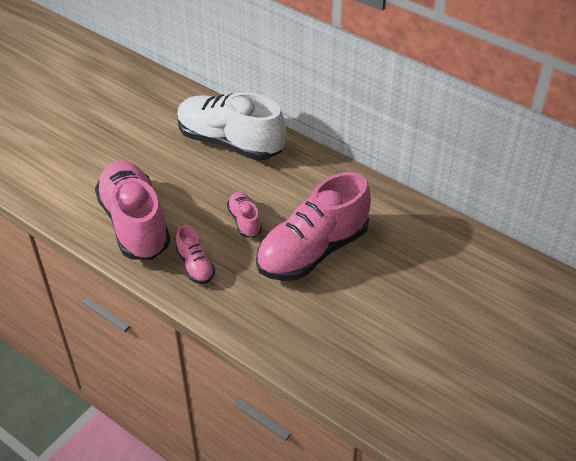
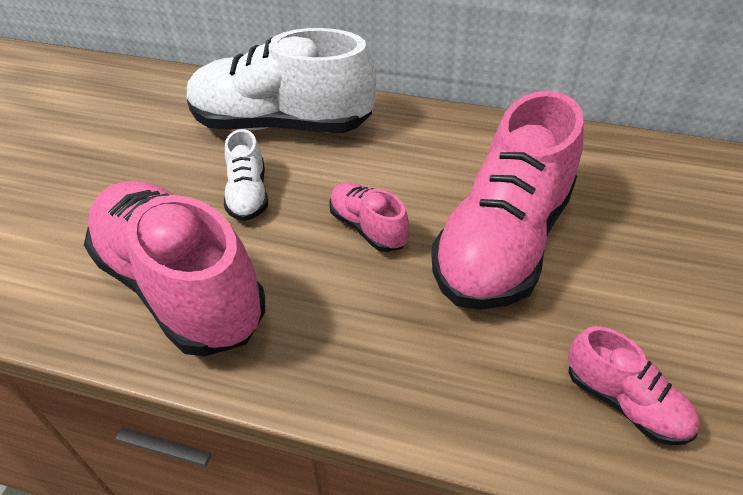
camera: 20 degrees left, 0 degrees up
pink shoe [176,225,215,284] -> pink shoe moved to [568,326,700,445]
none -> white shoe [224,129,268,221]

